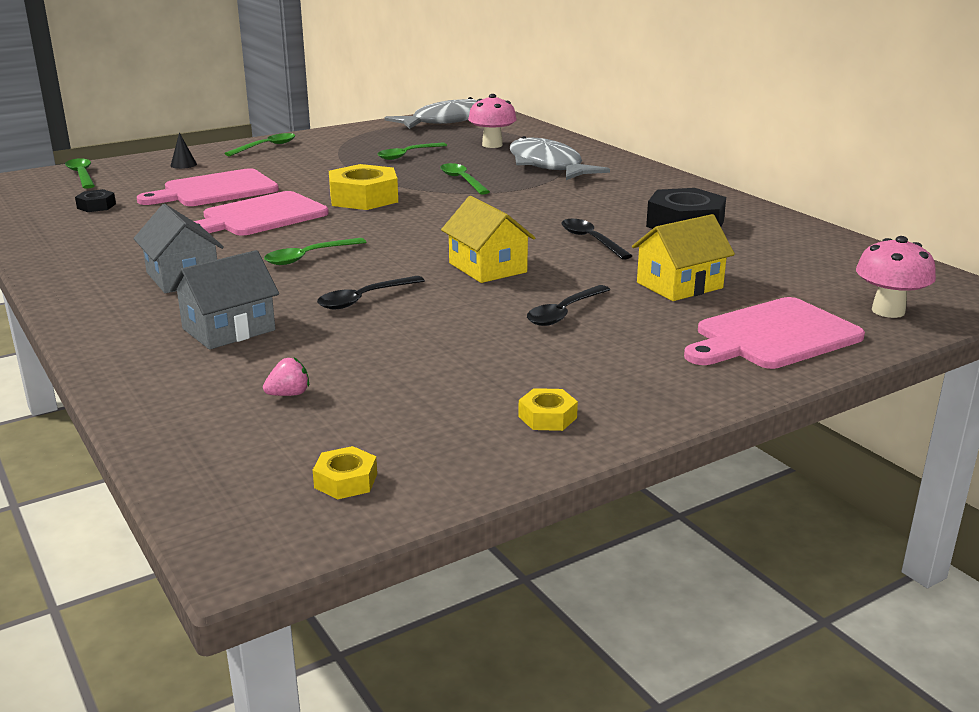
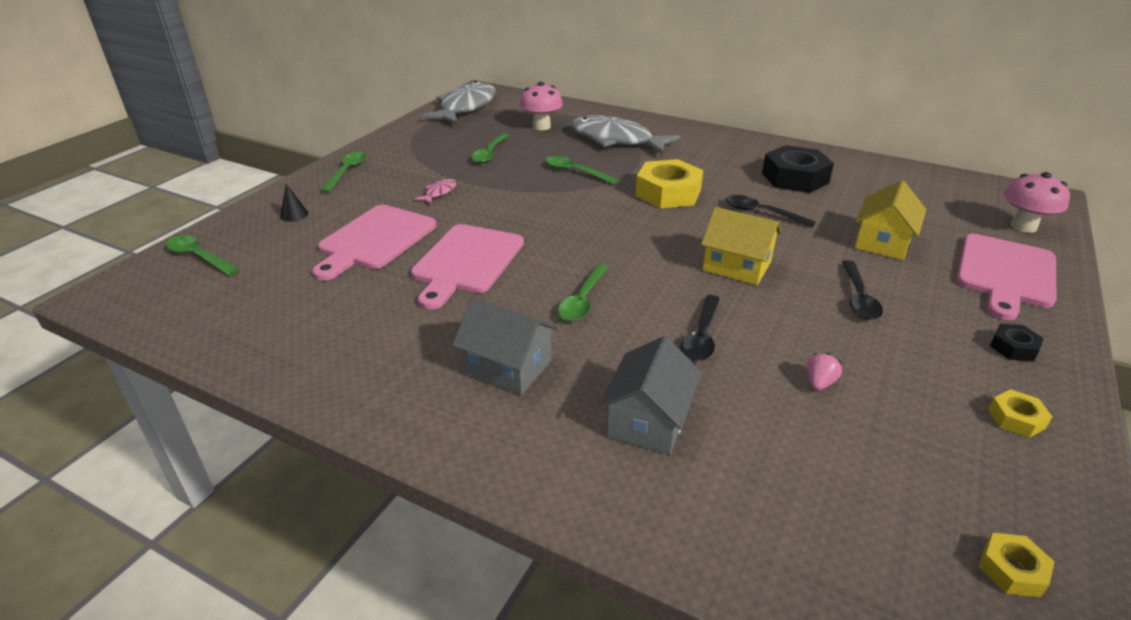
camera: 30 degrees left, 10 degrees up
black nut [75,189,116,212] -> black nut moved to [990,324,1044,362]
pink strawberry [263,358,309,396] -> pink strawberry moved to [807,353,842,391]
yellow nut [329,164,398,210] -> yellow nut moved to [636,159,703,208]
none -> pink fish [414,178,457,204]

